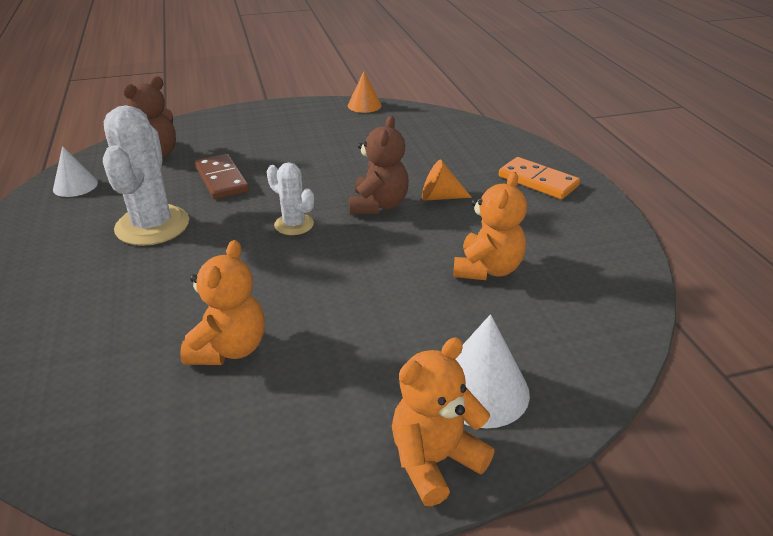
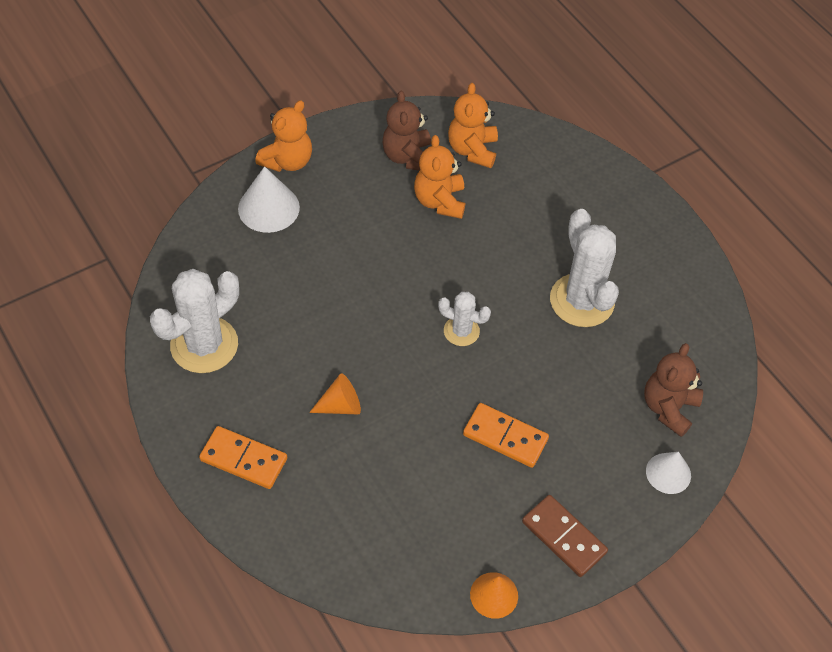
camera: 160 degrees right, 20 degrees up
white cone [53,146,98,197] -> white cone moved to [646,452,691,494]
brown domino [195,154,249,199] -> brown domino moved to [522,495,608,577]
brown teddy bear [349,116,409,214] -> brown teddy bear moved to [383,91,431,171]
orange teddy bear [453,172,527,280] -> orange teddy bear moved to [448,83,498,168]
none -> white cactus [150,269,239,373]
none -> orange domino [463,403,549,468]

